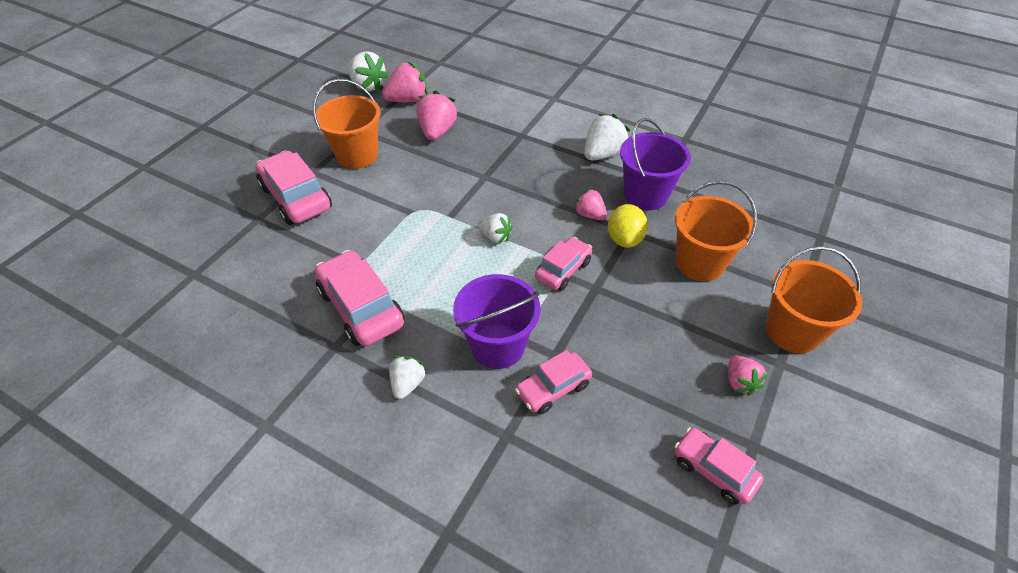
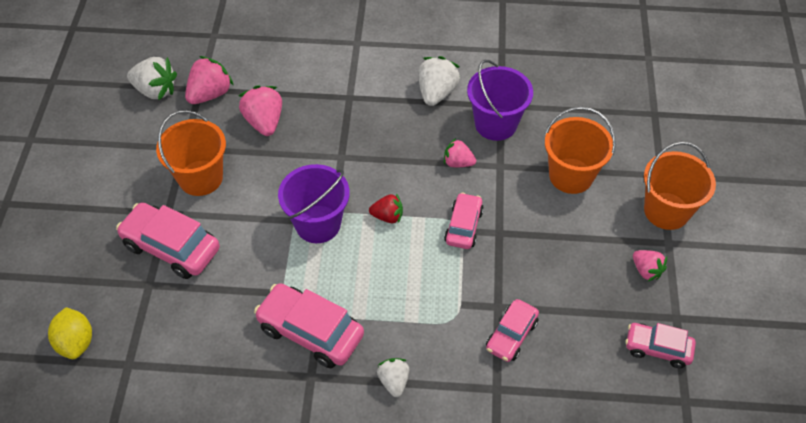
camera: 25 degrees left, 5 degrees up
purple bucket [453,274,540,369] -> purple bucket moved to [278,164,350,243]
white strawberry [478,213,513,244] -> red strawberry [369,194,403,223]
yellow lemon [608,204,648,248] -> yellow lemon moved to [48,307,92,359]

